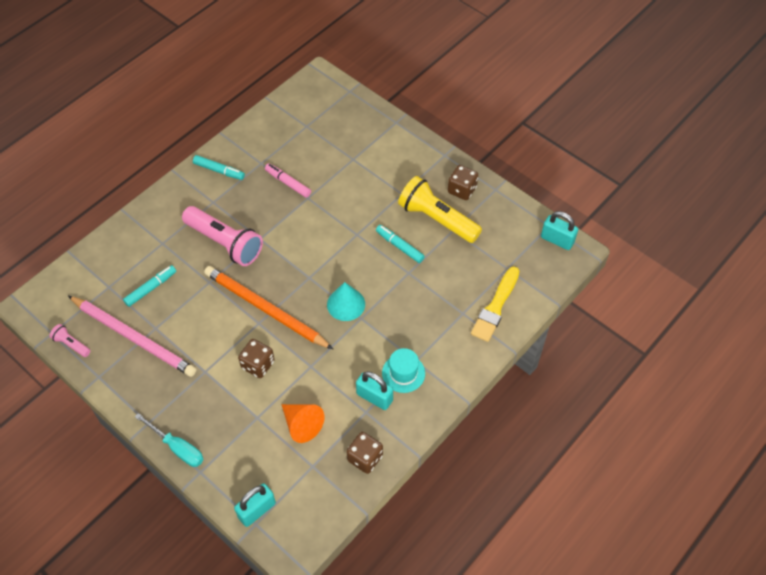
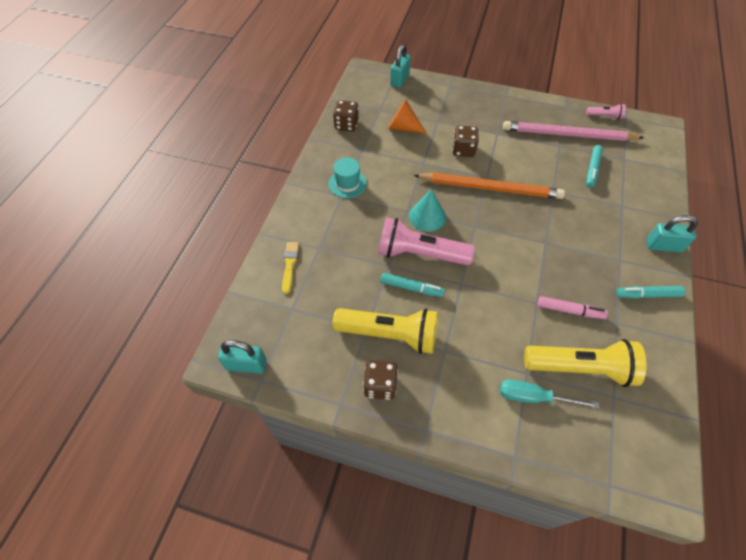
camera: 155 degrees right, 0 degrees up
turquoise screwdriver [135,413,204,467] -> turquoise screwdriver moved to [500,379,599,409]
pink flashlight [182,206,263,266] -> pink flashlight moved to [378,217,475,265]
turquoise padlock [356,371,393,410] -> turquoise padlock moved to [646,215,698,253]
yellow brush [471,266,520,342] -> yellow brush [282,242,299,294], size x0.63
none -> yellow flashlight [524,339,646,387]

